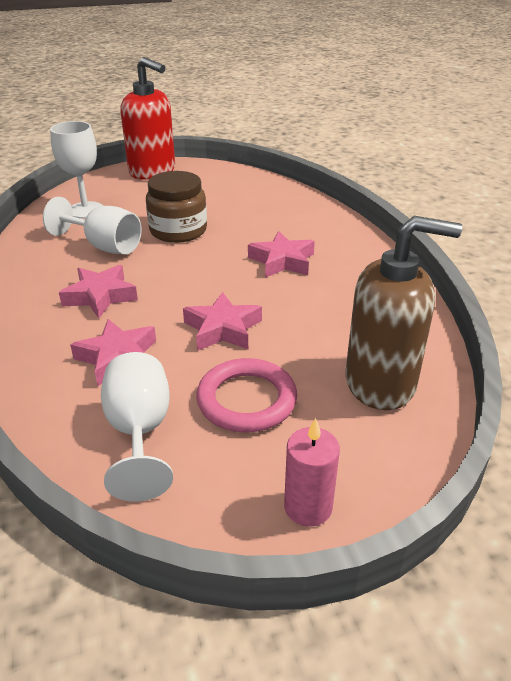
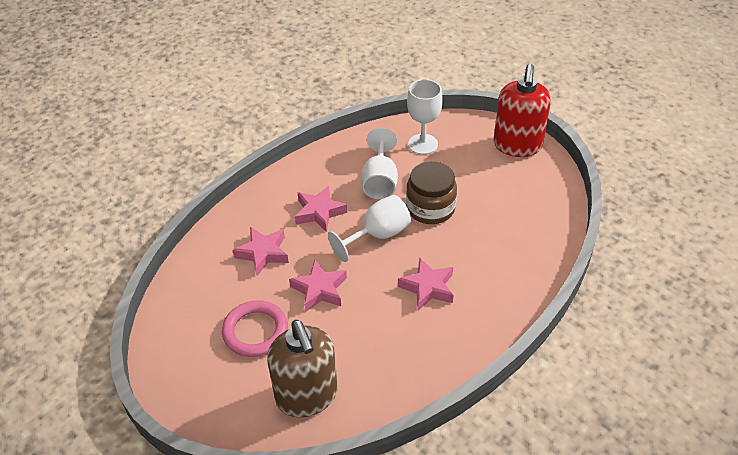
camera: 65 degrees right, 10 degrees up
white goblet [101,352,173,502] -> white goblet moved to [328,195,411,262]
pink candle [284,418,340,527] -> none

